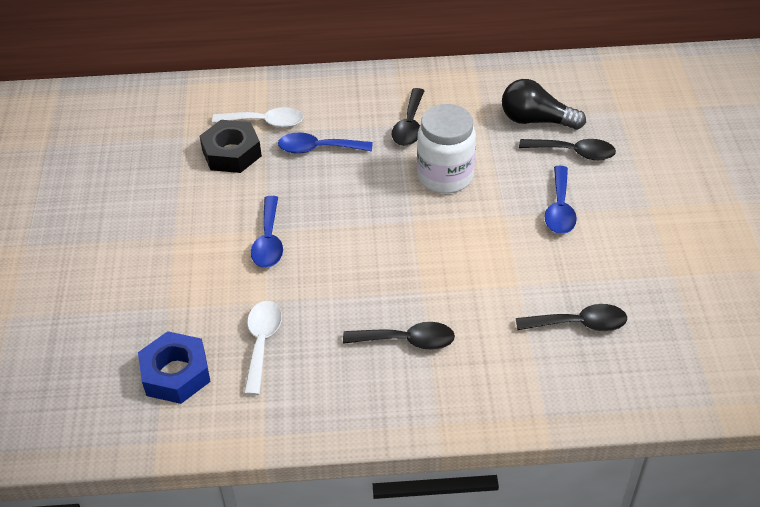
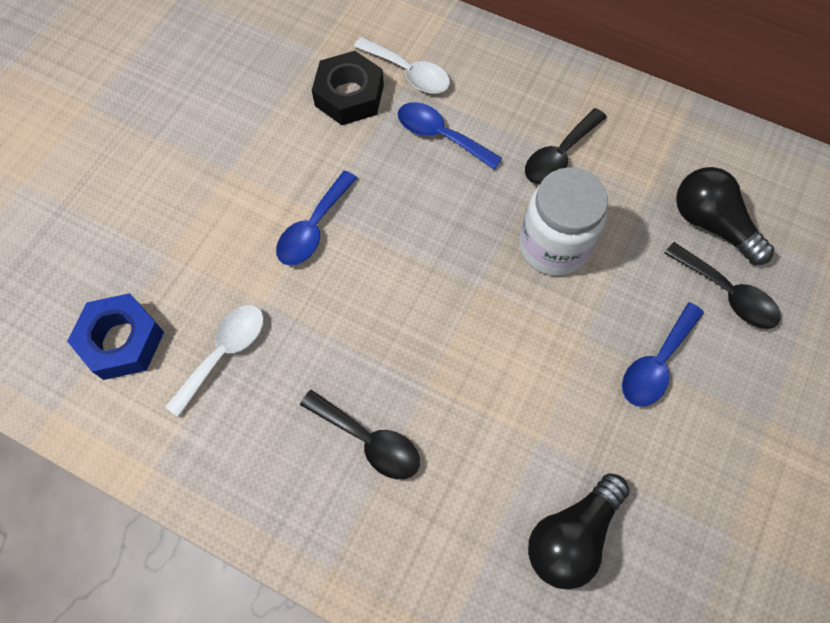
camera: 30 degrees right, 20 degrees up
black spoon [516,304,627,331] -> black light bulb [528,473,629,590]

